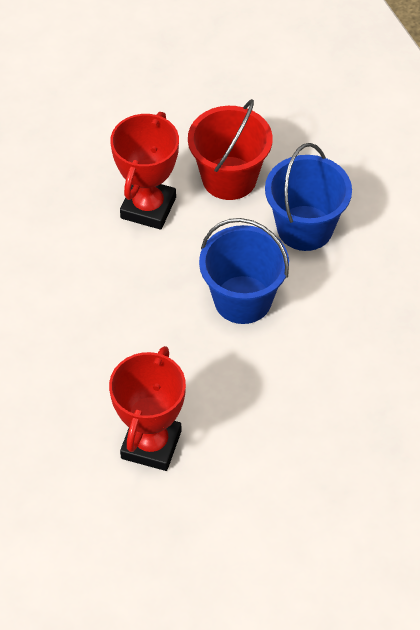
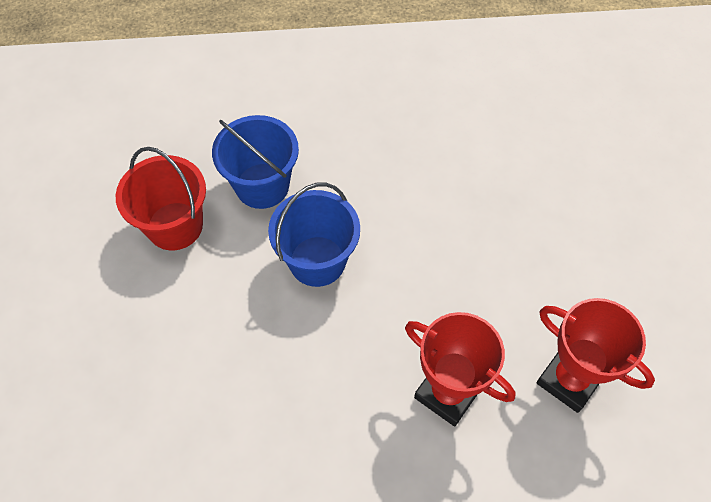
camera: 70 degrees left, 5 degrees up
red trophy [110,112,179,230] -> red trophy moved to [536,298,655,413]

